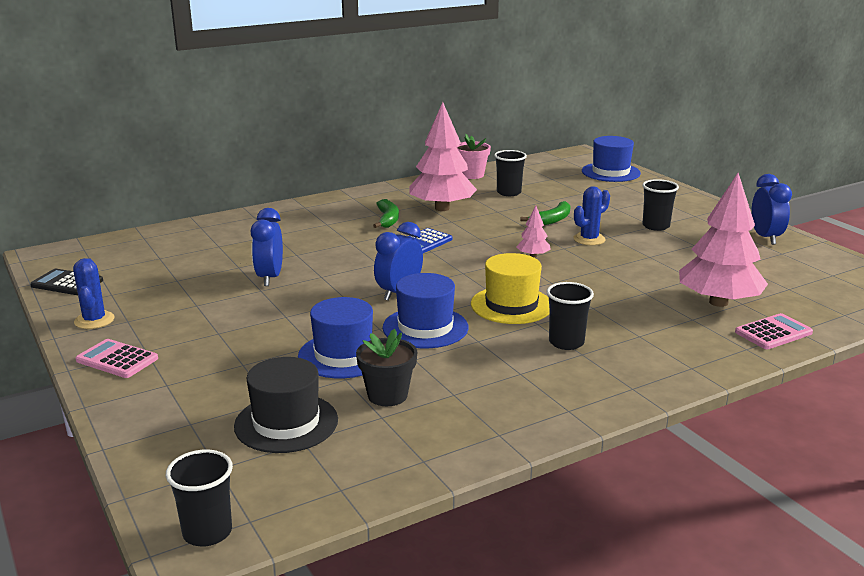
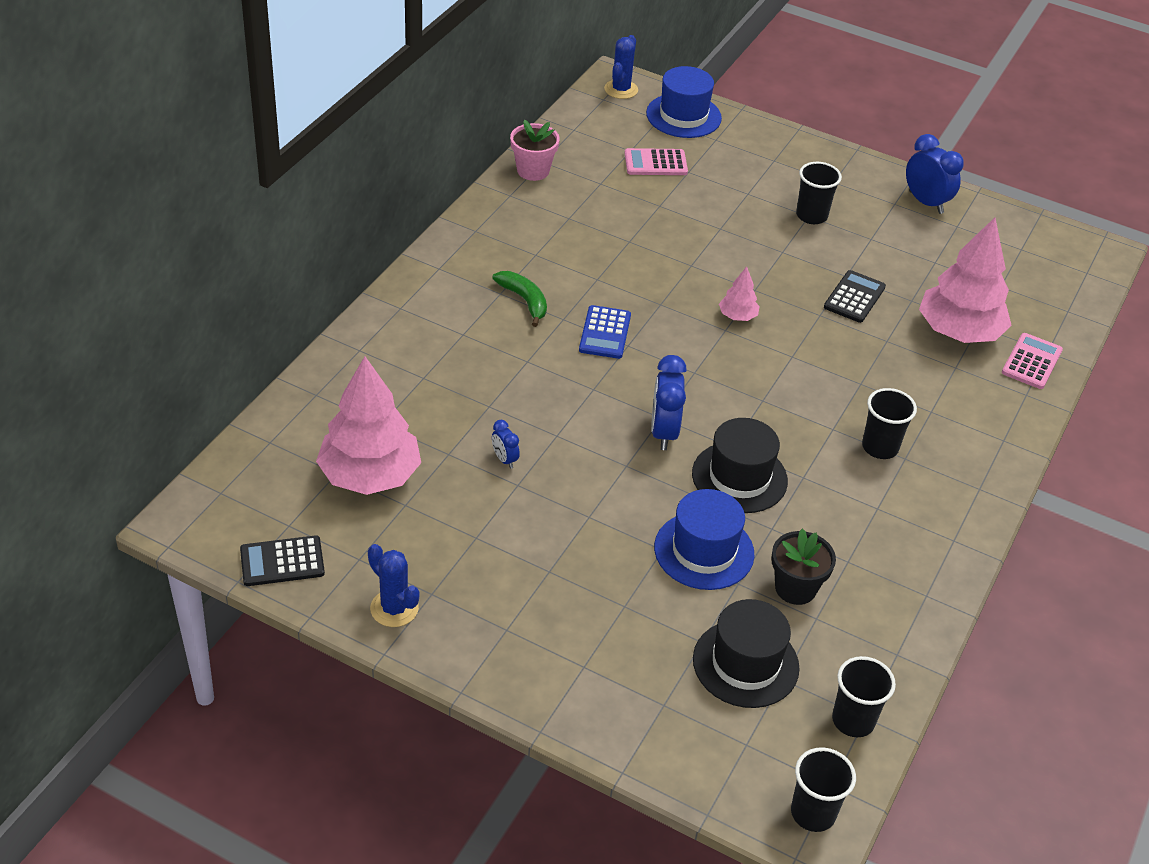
camera: 35 degrees left, 20 degrees up
pink calculator [75,339,158,378] -> pink calculator moved to [624,148,688,175]
blue clock [251,208,283,286] -> blue clock [492,420,520,469], size x0.52
blue hat [383,273,469,348] -> black hat [692,418,788,513]
pink tree [409,102,477,211] -> pink tree moved to [316,356,421,495]
yellow hat [471,253,549,324] -> none
black cup [494,150,527,196] -> black cup moved to [832,656,896,737]
green banana [520,201,571,225] -> none
blue cactus [573,186,610,245] -> blue cactus moved to [604,35,638,99]
none -> black calculator [824,270,886,323]

